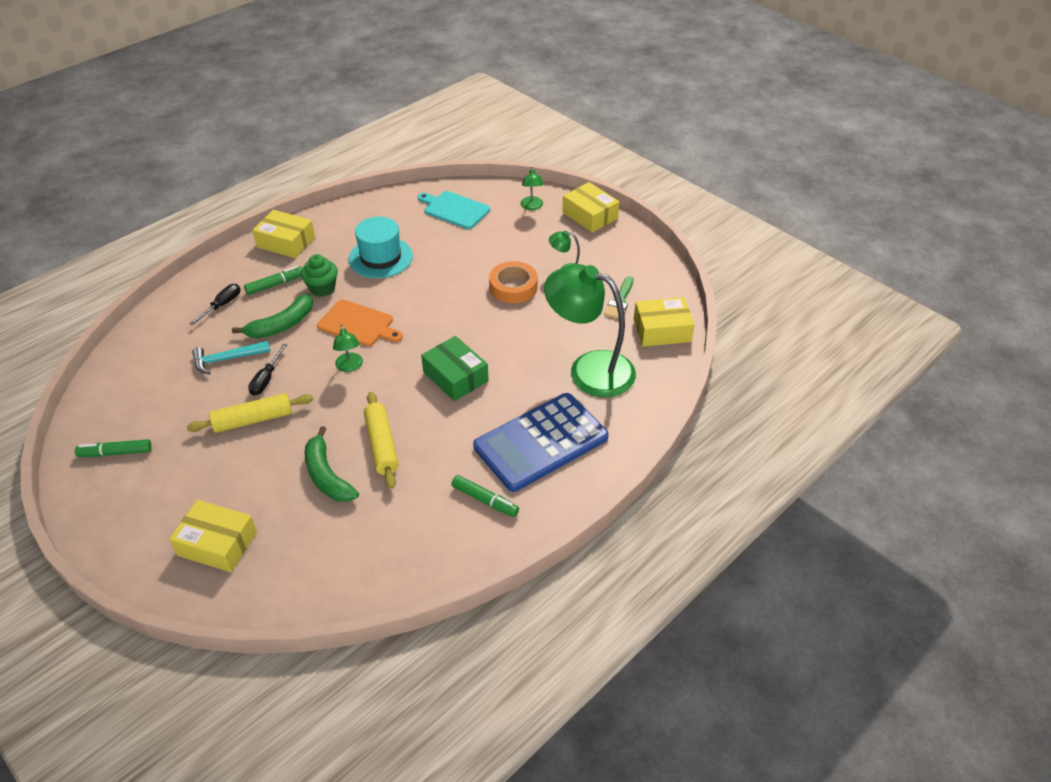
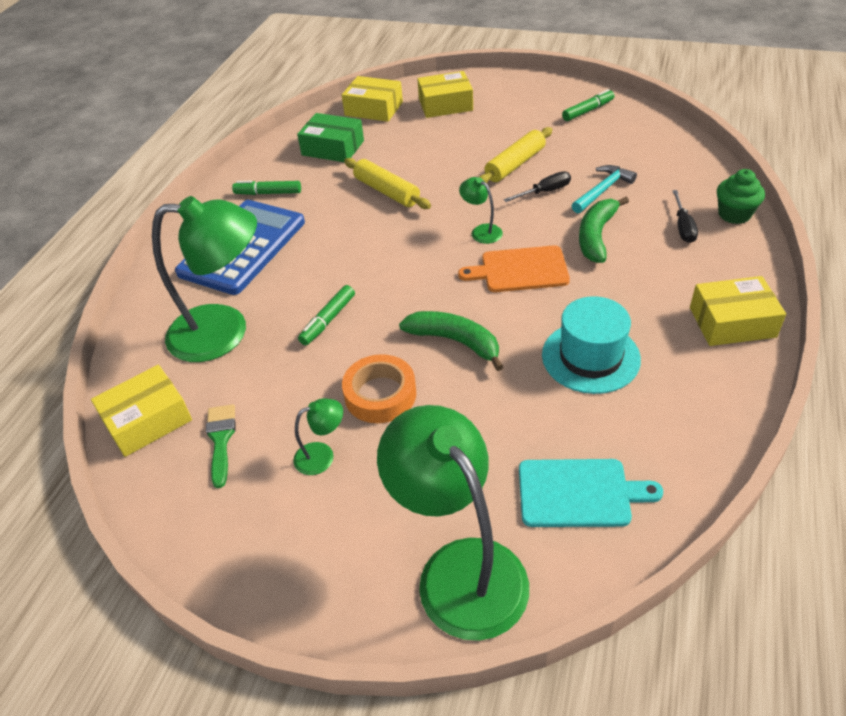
camera: 155 degrees right, 0 degrees up
green marker [244,266,302,295] -> green marker moved to [298,285,355,345]
black screwdriver [248,344,287,396] -> black screwdriver turned 75 degrees clockwise [504,171,571,202]
green cupcake [301,254,338,297] -> green cupcake moved to [717,169,765,224]
green banana [305,426,359,502] -> green banana moved to [399,311,503,371]
green box [421,336,489,401] -> green box moved to [297,113,364,162]
green lamp [520,167,544,210] -> green lamp [377,405,529,641], size x2.35
yellow box [562,182,619,233] -> yellow box moved to [342,76,403,122]

